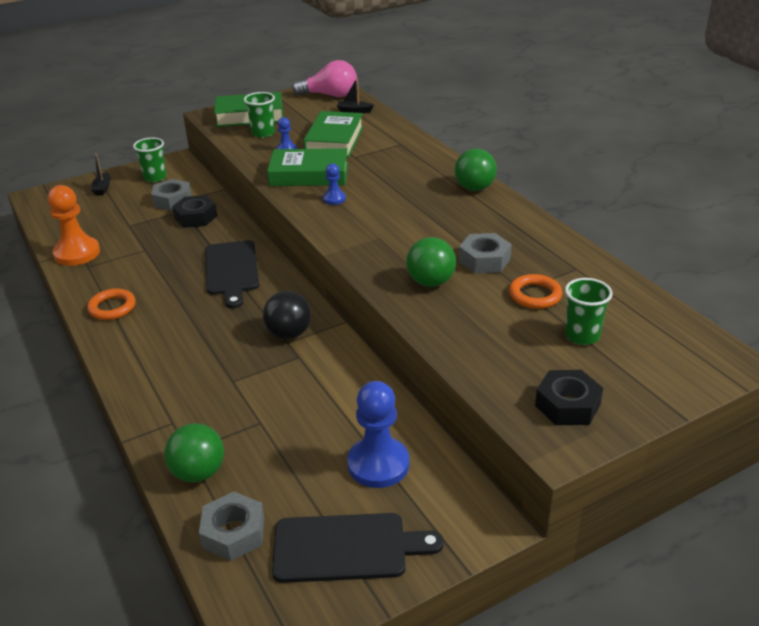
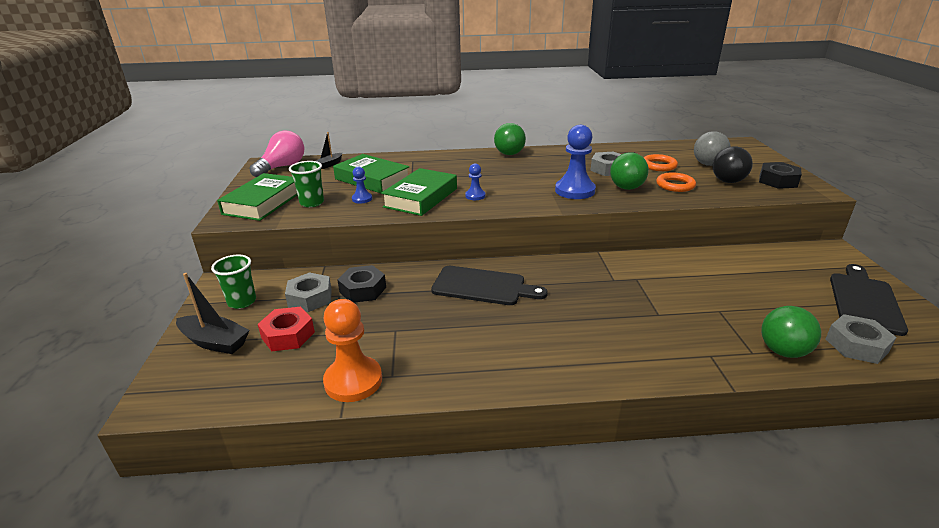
camera: 65 degrees left, 5 degrees down
orange ring [87,289,136,320] -> orange ring moved to [656,172,696,192]
black boat [91,153,111,196] -> black boat [176,273,250,354], size x1.64
black ball [263,291,311,339] -> black ball moved to [712,146,753,183]
blue pawn [347,381,409,488] -> blue pawn moved to [555,125,596,199]
green cup [565,278,613,345] -> grey ball [694,131,731,166]
none -> red nut [258,307,315,351]

